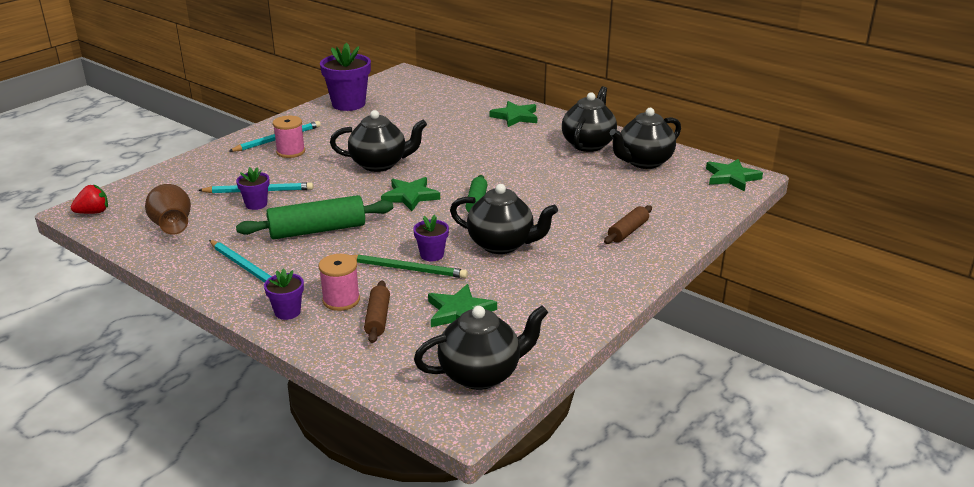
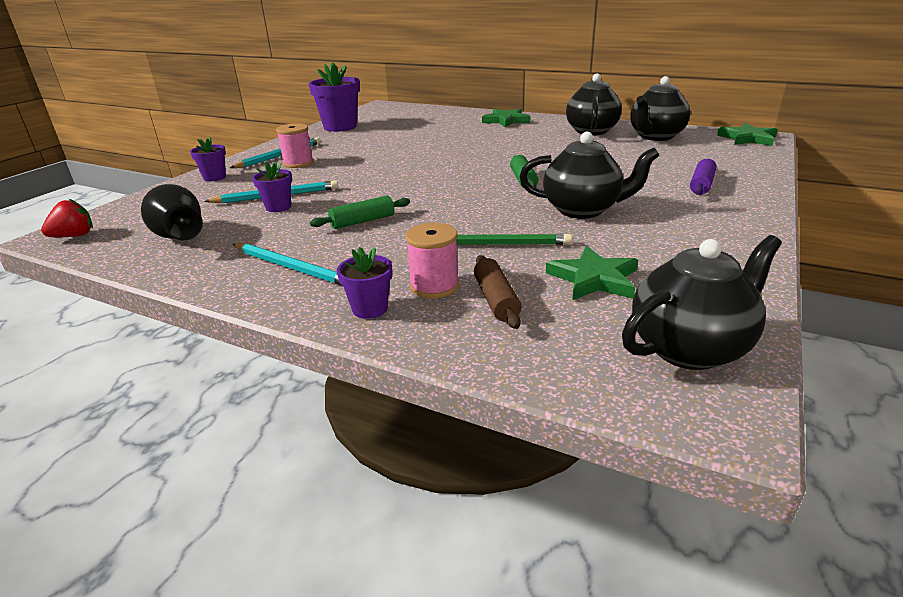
camera: 10 degrees left, 0 degrees up
brown vase [145,184,191,235] -> black vase [141,184,203,240]
green rolling pin [236,195,393,239] -> green rolling pin [310,195,410,229], size x0.57
black teapot [330,110,427,172] -> none
green star [381,177,440,211] -> none
purple flower pot [413,215,449,261] -> purple flower pot moved to [190,137,226,181]
brown rolling pin [604,205,652,244] -> purple rolling pin [690,159,717,195]

